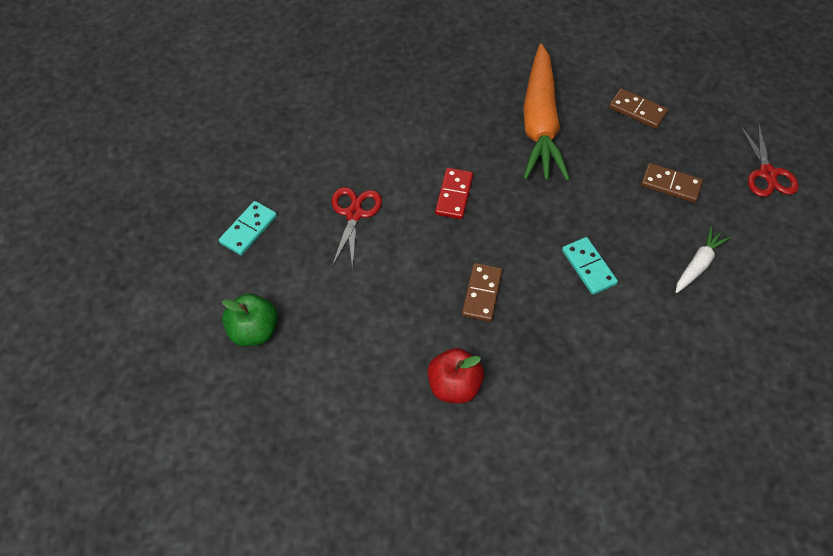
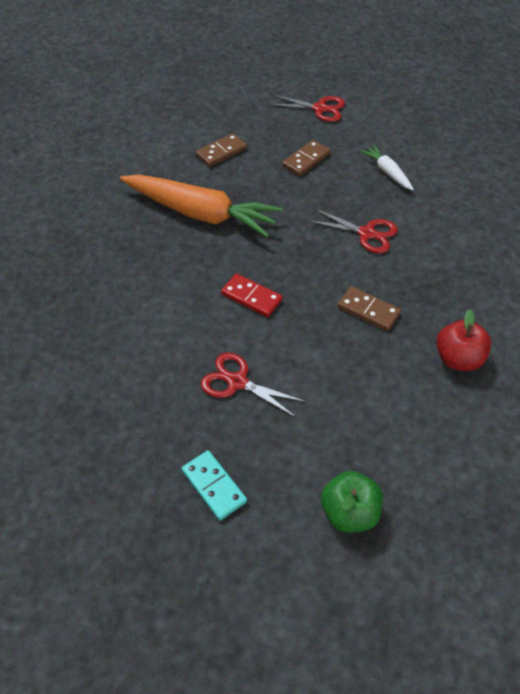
camera: 70 degrees left, 5 degrees down
turquoise domino [562,237,618,295] -> red scissors [308,208,398,253]

